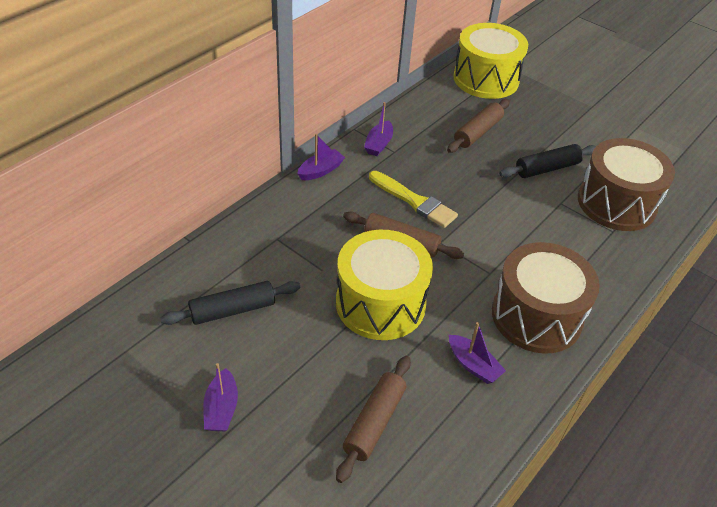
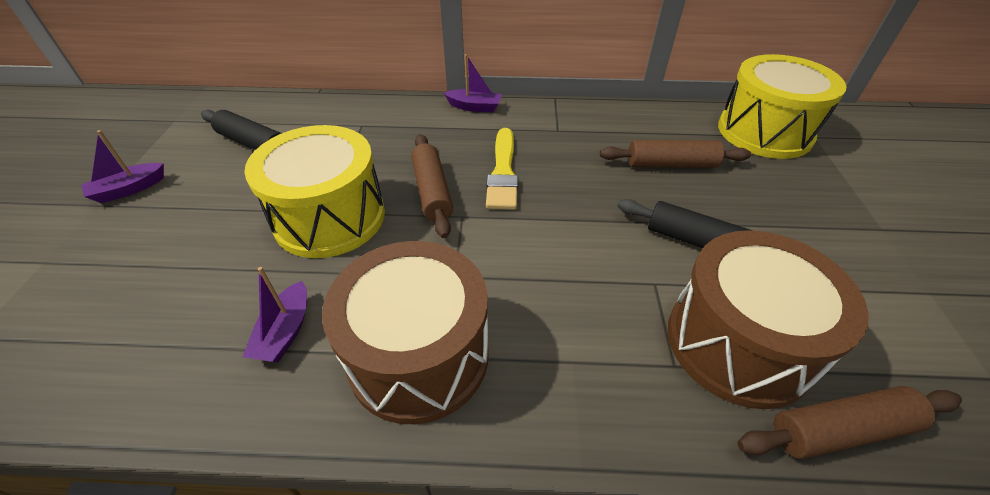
camera: 55 degrees right, 0 degrees up
brown rolling pin [336,356,411,483] -> brown rolling pin moved to [737,386,962,459]
purple boat [364,102,393,156] -> none

